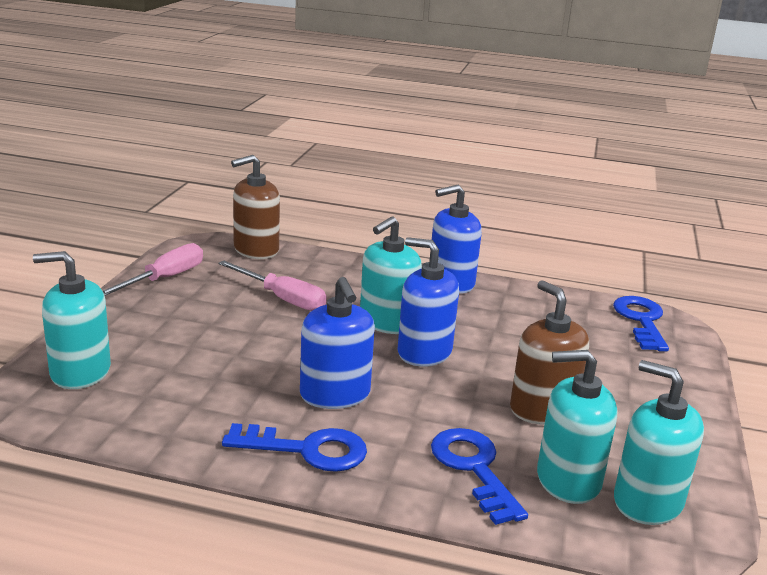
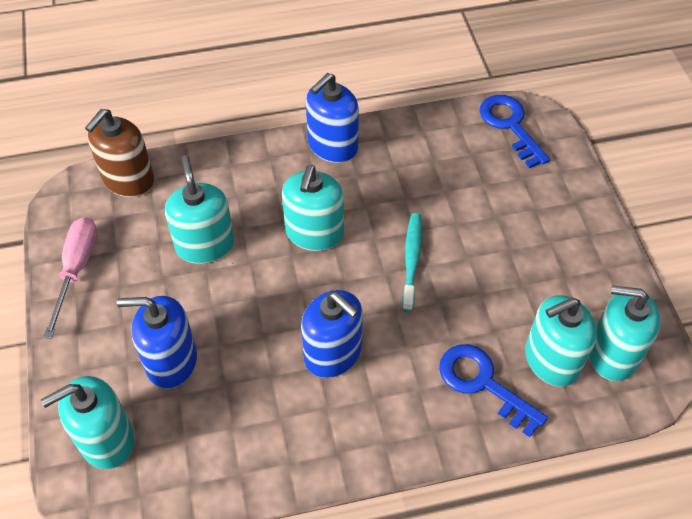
camera: 25 degrees left, 30 degrees up
pink screwdriver [218,261,327,311] -> turquoise soap dispenser [165,155,234,264]
blue key [222,423,367,472] -> none
blue soap dispenser [398,237,459,367] -> blue soap dispenser moved to [117,296,197,389]
brown soap dispenser [510,280,589,425] -> none
none -> turquoise toothbrush [402,213,422,311]

